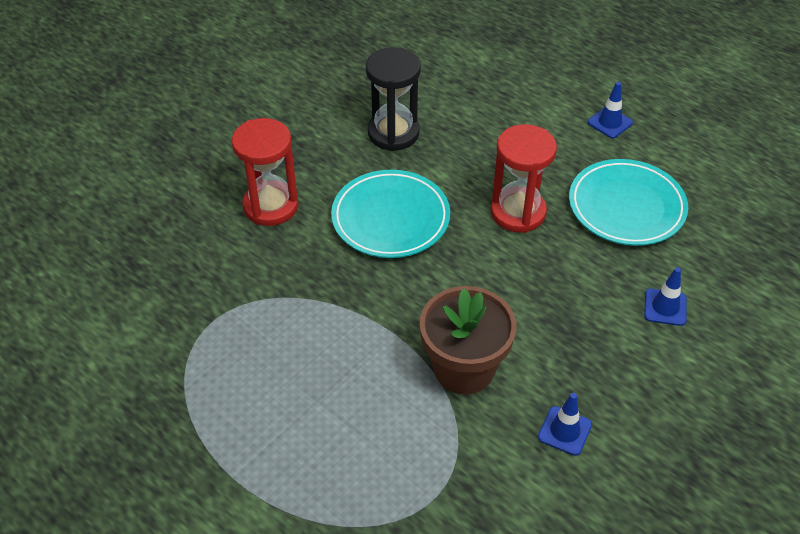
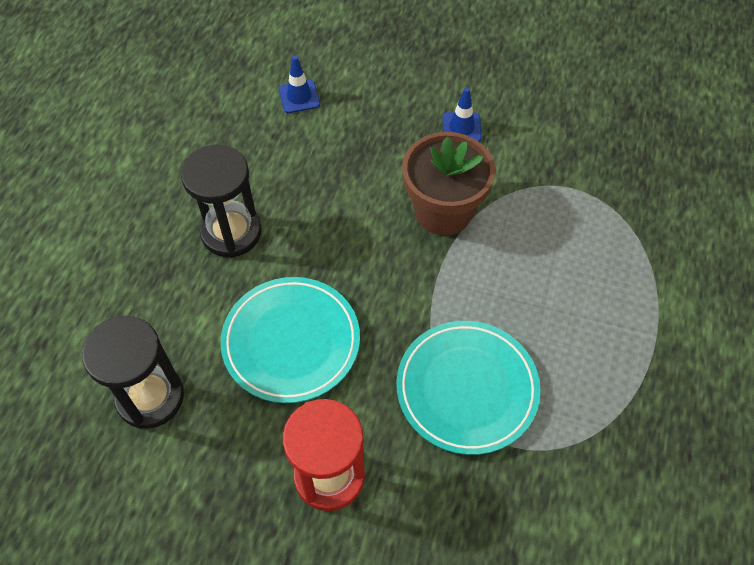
camera: 115 degrees left, 10 degrees up
red hourglass [490,124,557,233] -> black hourglass [181,145,261,258]
turquoise plate [569,159,688,246] -> turquoise plate moved to [396,321,541,455]
blue traffic cone [588,82,633,138] -> none

